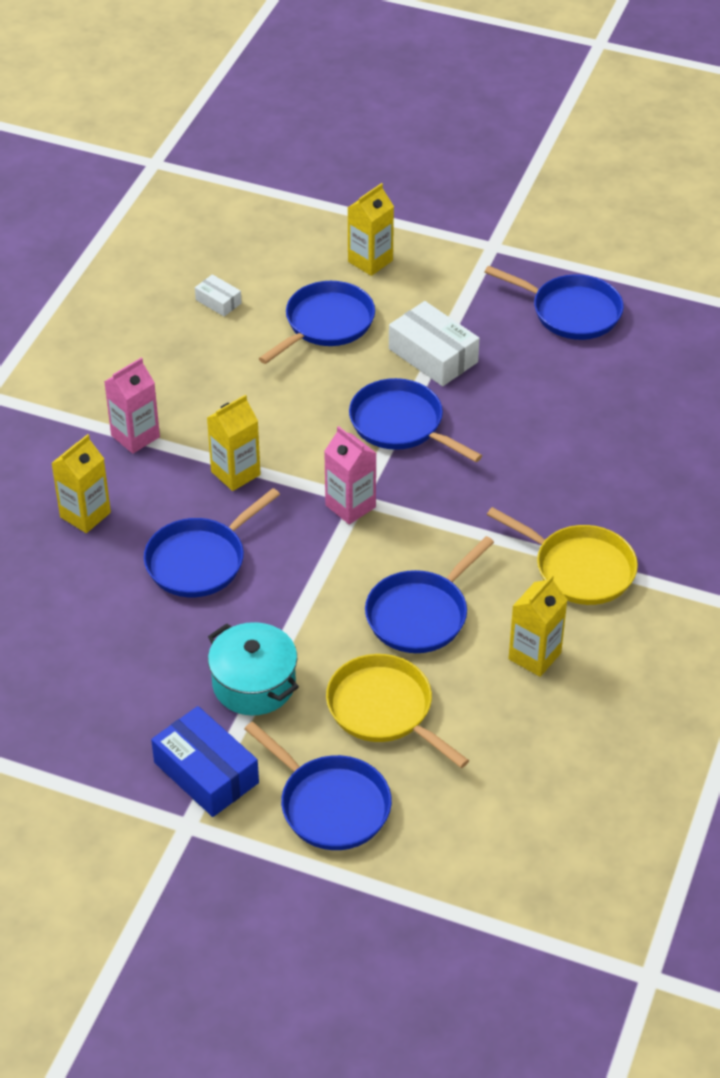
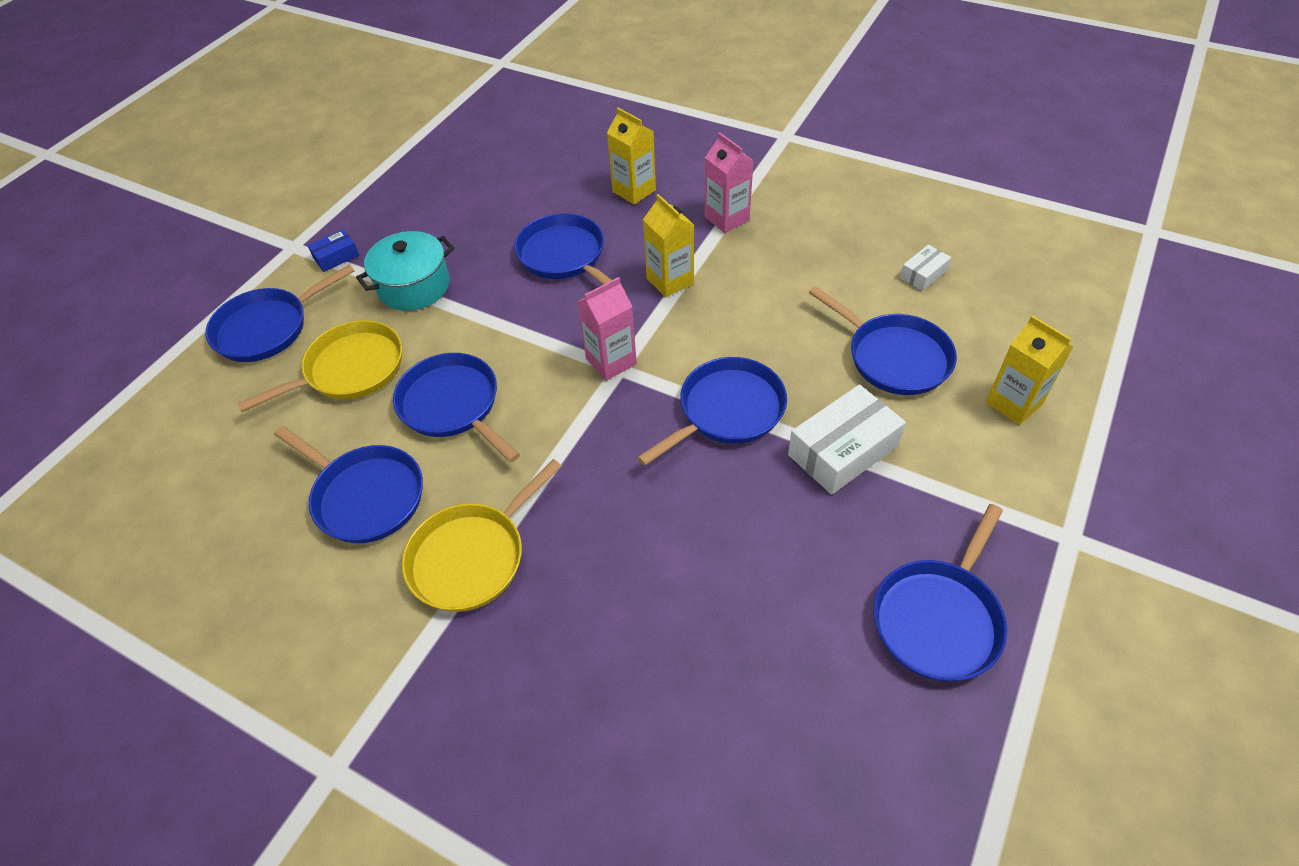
camera: 100 degrees right, 5 degrees up
blue box [151,706,259,817] -> blue box [308,229,359,272], size x0.52
yellow carton [508,575,567,677] -> blue pan [274,426,423,543]

